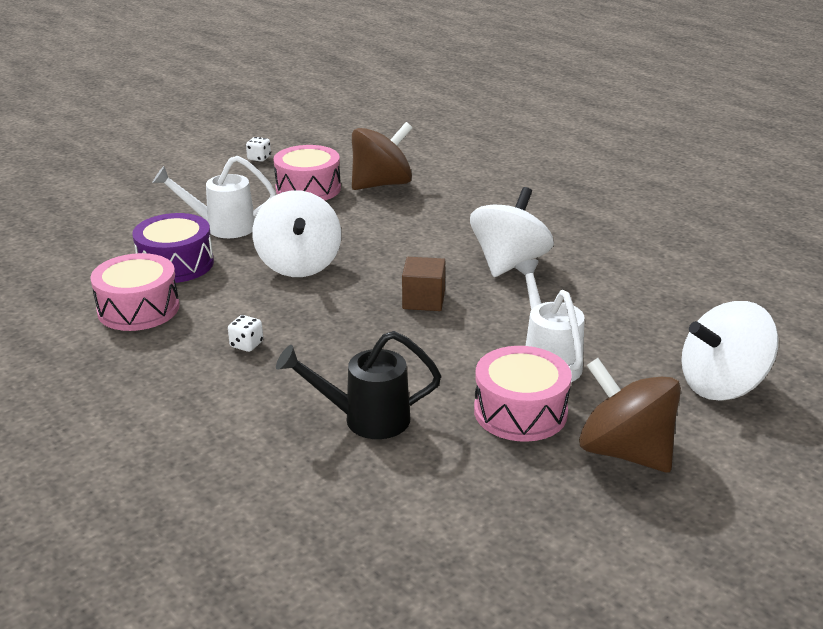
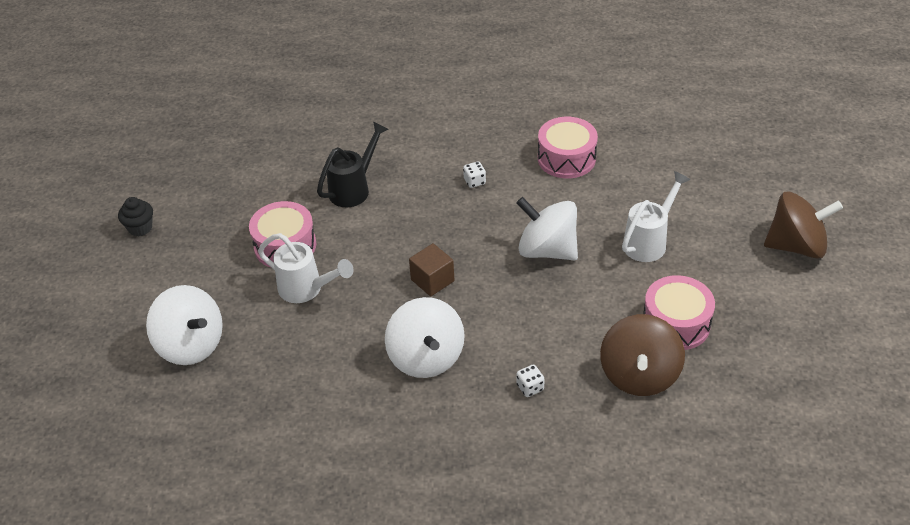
camera: 135 degrees right, 15 degrees up
purple drum [132,213,214,283] -> none
white dice [246,137,271,162] -> white dice moved to [516,365,545,397]
brown spinning top [579,358,681,472] -> brown spinning top moved to [764,192,843,259]
white spinning top [681,301,779,400] -> white spinning top turned 105 degrees clockwise [146,285,223,365]
none -> black cupcake [118,197,153,236]

